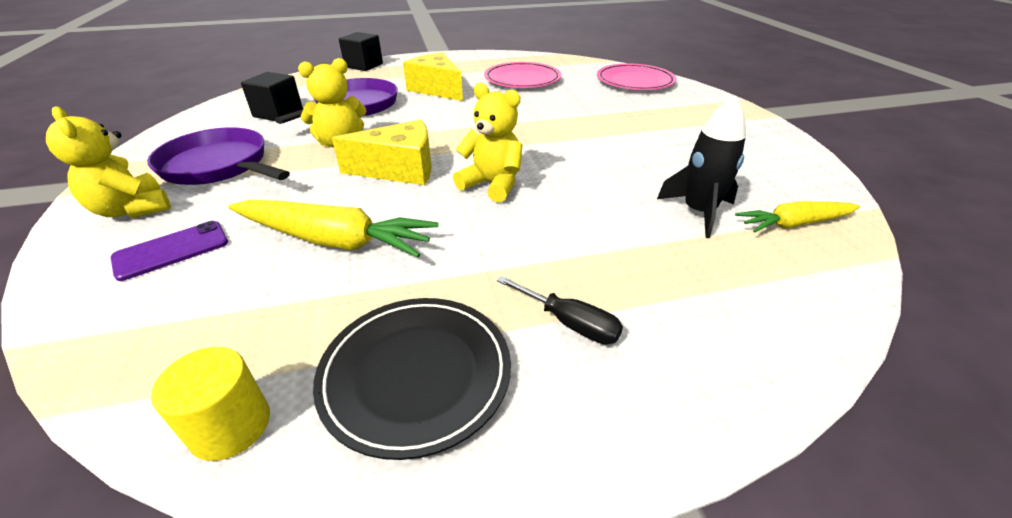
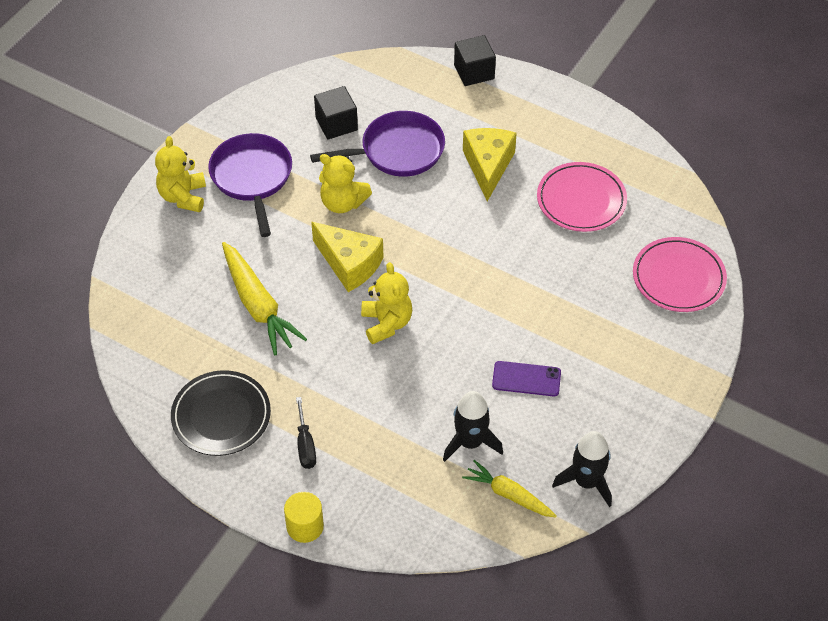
camera: 45 degrees right, 15 degrees up
purple phone [111,221,228,281] -> purple phone moved to [492,361,561,396]
yellow cylinder [151,347,270,461] -> yellow cylinder moved to [284,492,324,543]
none -> black rocket [552,431,612,507]

